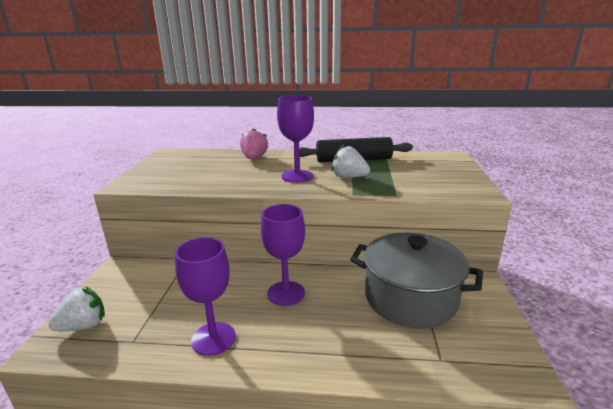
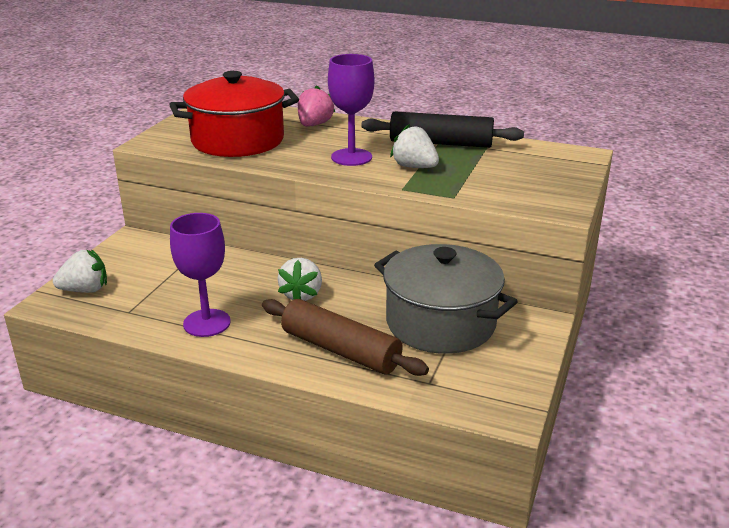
camera: 15 degrees right, 5 degrees up
purple goblet [261,204,305,306] -> white strawberry [277,258,322,301]
none -> red pot [169,71,299,157]
none -> brown rolling pin [262,299,429,376]

